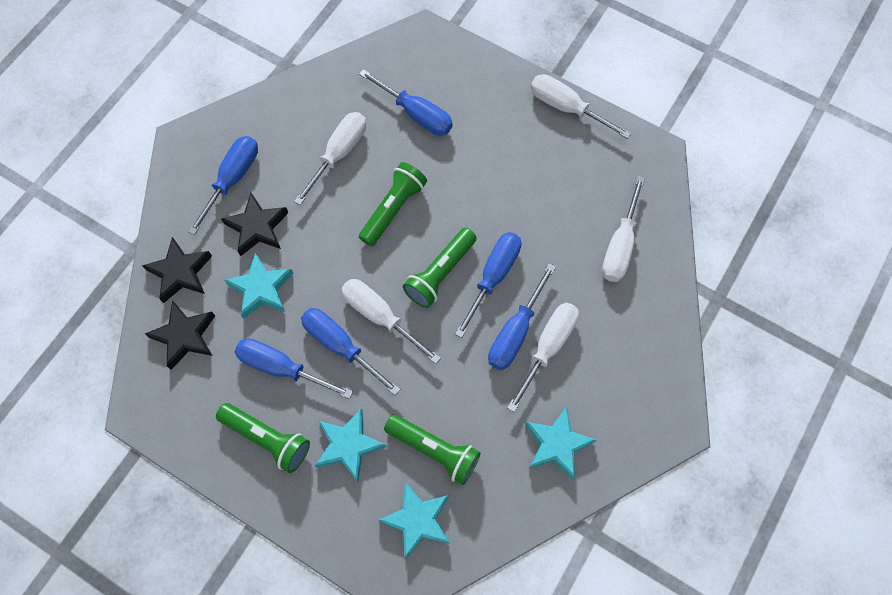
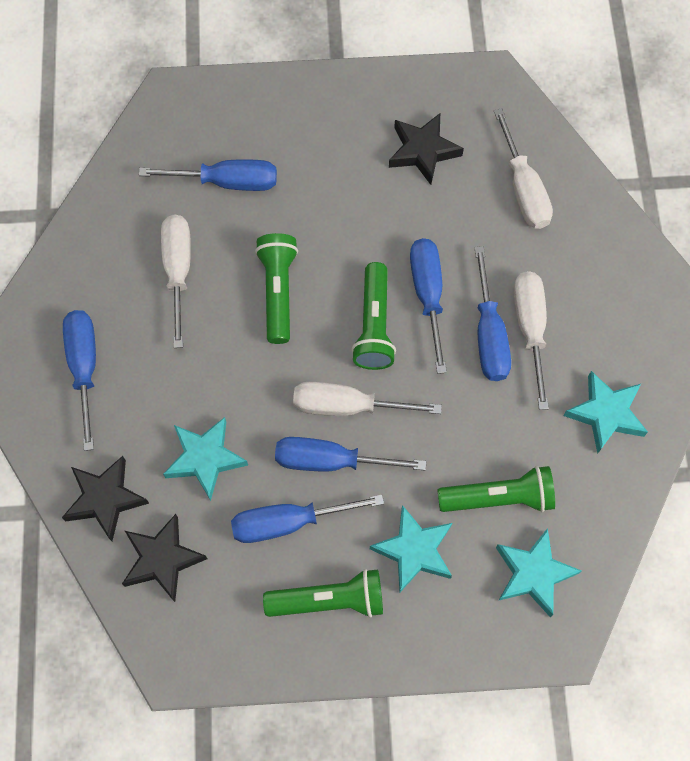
camera: 35 degrees left, 0 degrees up
black star [221,193,288,256] -> black star moved to [389,113,464,185]
white screwdriver [531,74,631,139] -> none

